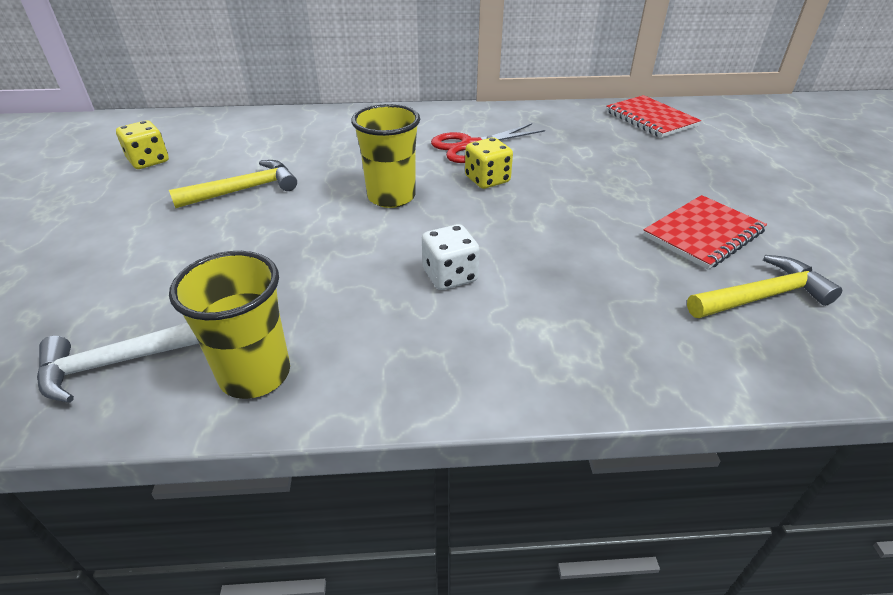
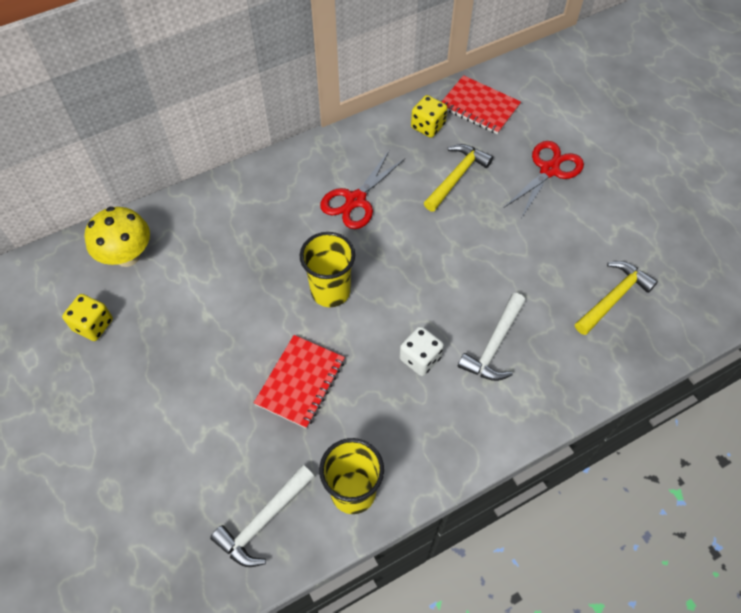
camera: 25 degrees left, 20 degrees up
yellow hammer [169,160,297,209] -> yellow hammer moved to [424,144,493,212]
yellow dice [465,137,513,189] -> yellow dice moved to [411,95,447,138]
red notebook [643,195,767,270] -> red notebook moved to [254,335,345,429]
none -> yellow mushroom [85,207,150,267]
none -> white hammer [457,293,526,381]
none -> red scissors [504,141,584,217]

